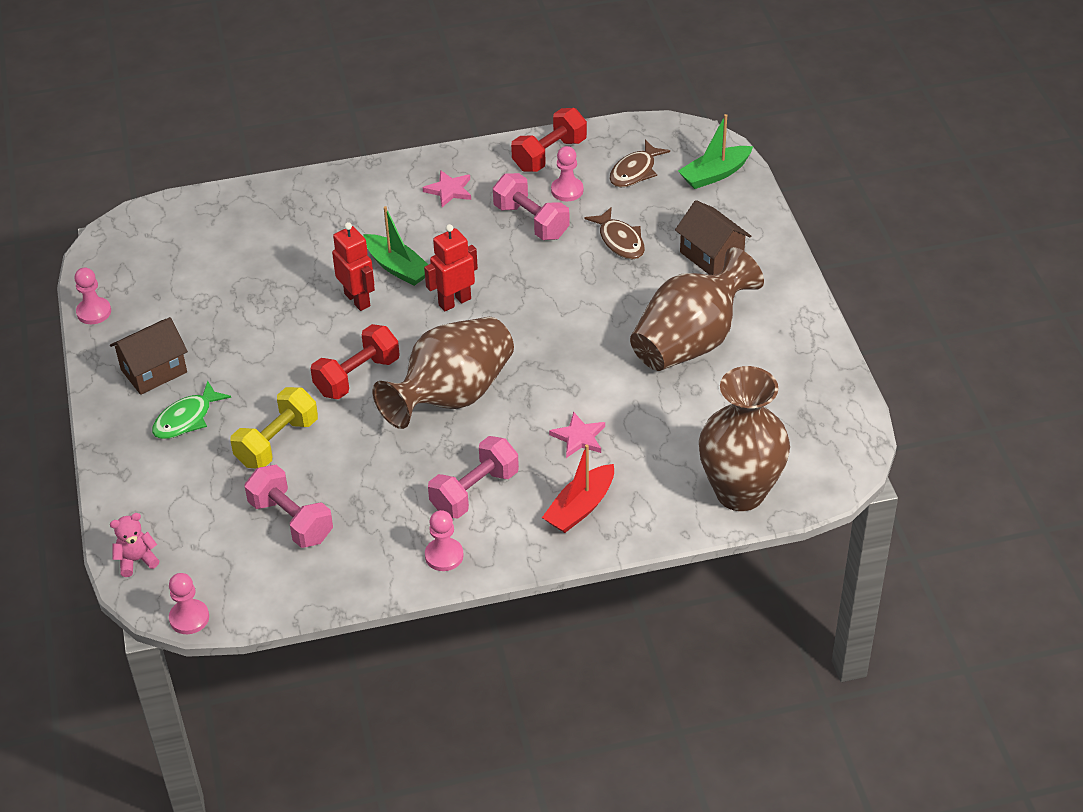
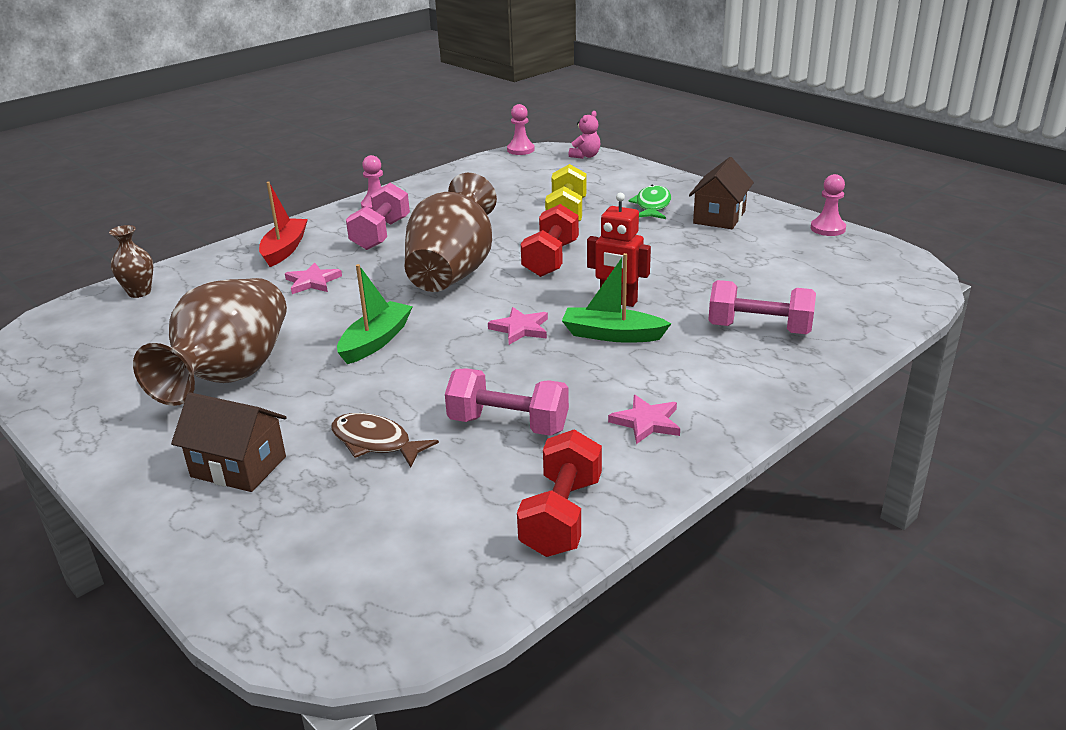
camera: 150 degrees right, 15 degrees down
pink dumbbell [245,465,333,548] -> pink dumbbell moved to [708,280,816,334]
red robot [424,224,478,311] -> pink star [488,307,548,345]
pink pawn [551,146,583,201] -> none
brown fish [609,140,670,187] -> none
green boat [678,114,753,189] -> green boat moved to [337,264,413,364]
brown vase [699,366,790,511] -> brown vase [109,225,153,298], size x0.46

